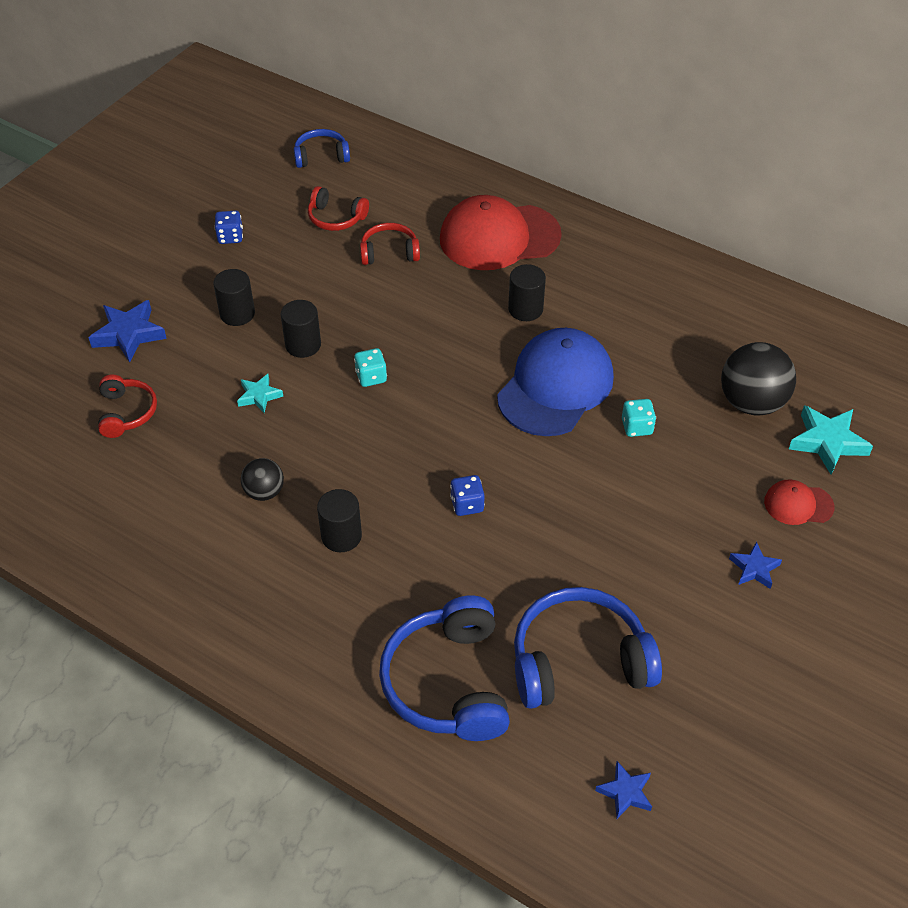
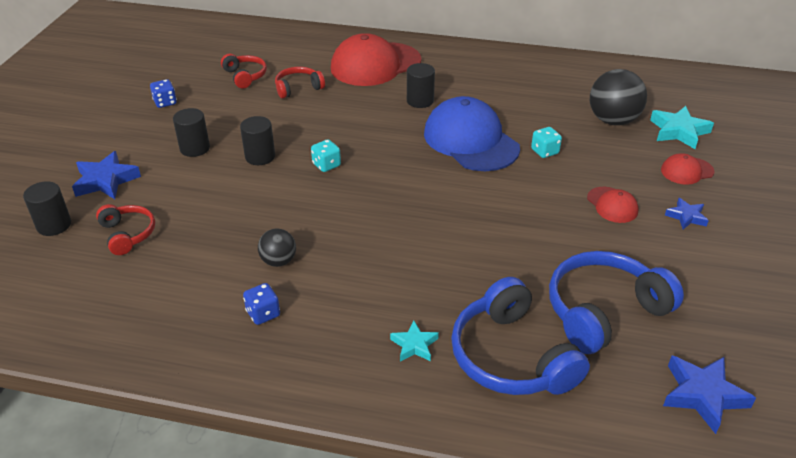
camera: 20 degrees left, 10 degrees down
turquoise star [237,374,283,413] -> turquoise star moved to [390,321,439,362]
blue headphones [294,129,350,168] -> none
red headphones [308,186,369,231] -> red headphones turned 120 degrees counterclockwise [221,54,267,89]
black cylinder [317,489,362,552] -> black cylinder moved to [23,181,71,236]
blue dice [450,475,485,516] -> blue dice moved to [243,283,280,325]
blue cap [497,328,614,436] -> blue cap turned 45 degrees counterclockwise [424,96,520,171]
blue star [595,761,652,819] -> blue star [663,356,756,434], size x1.68
none -> red cap [587,187,638,223]

